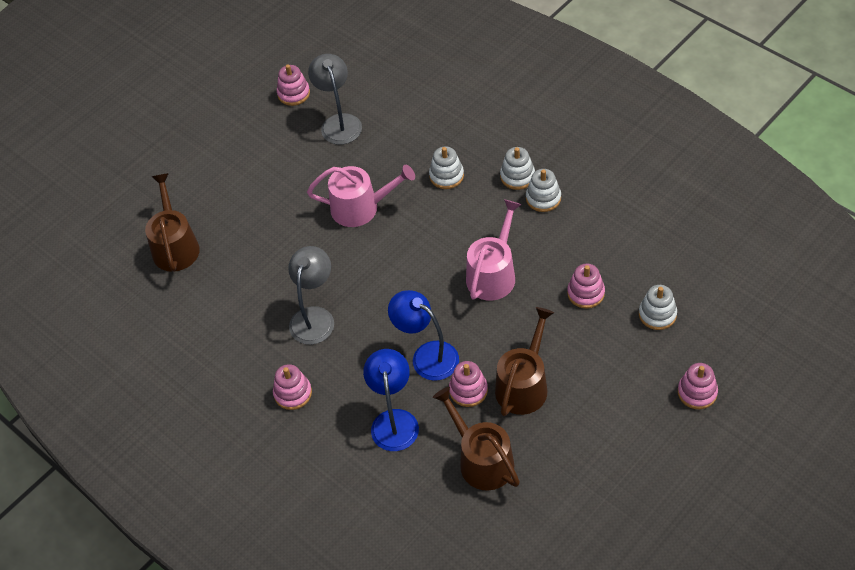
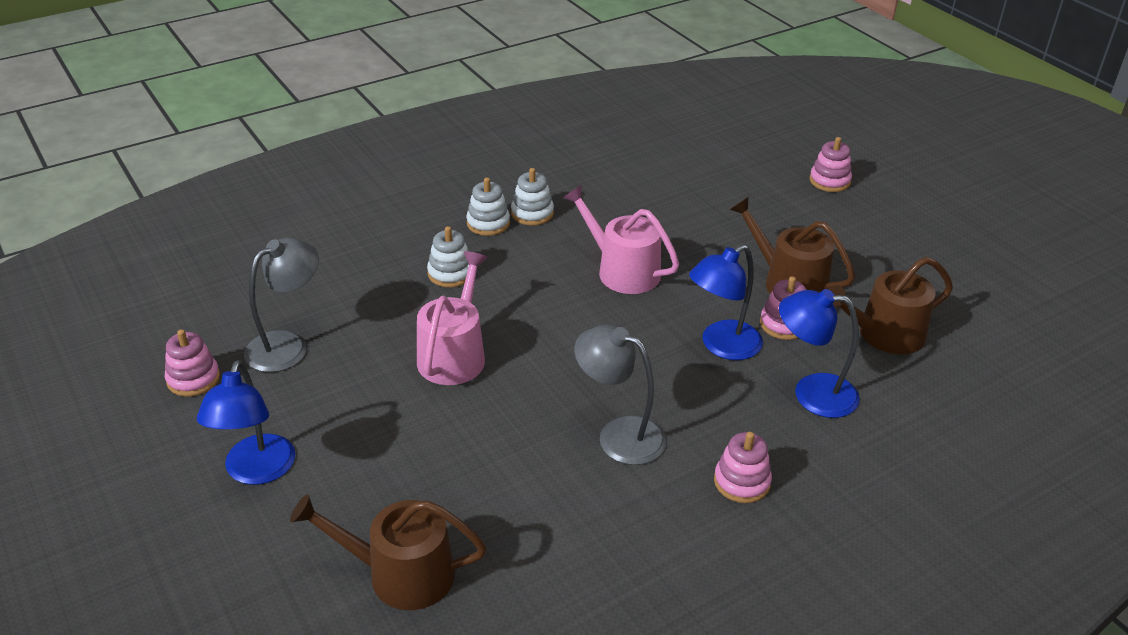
camera: 80 degrees left, 15 degrees down
grey lamp [308,54,362,145] -> grey lamp turned 135 degrees clockwise [244,238,319,372]
pink stacking toy [567,264,605,309] -> none
white stacking toy [639,285,677,330] -> none
none -> blue lamp [197,360,295,485]

